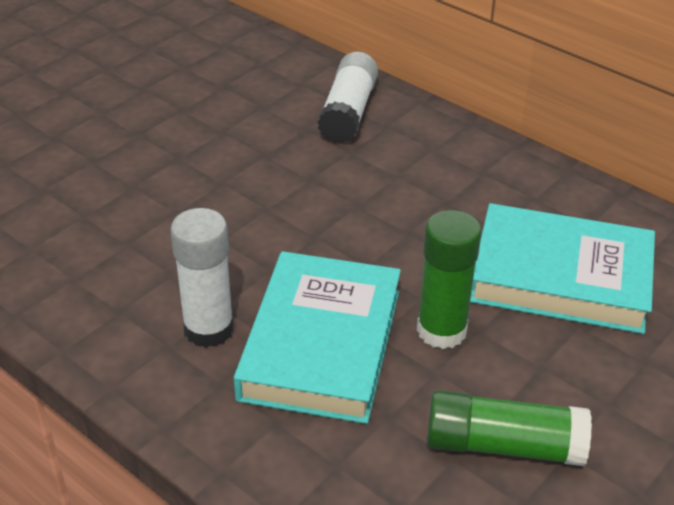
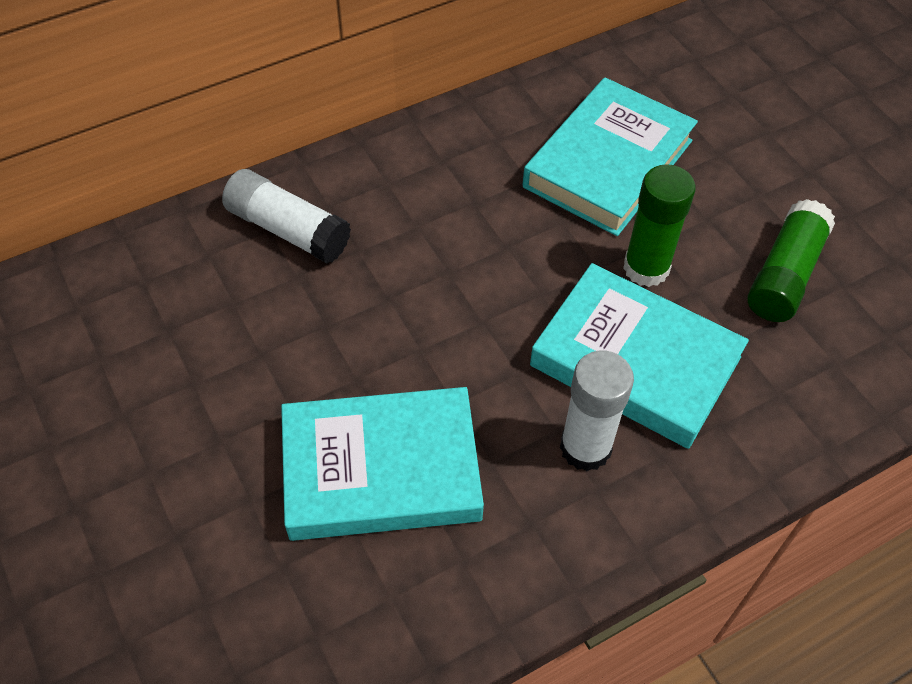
camera: 70 degrees left, 15 degrees up
none -> turquoise book [281,387,484,541]

